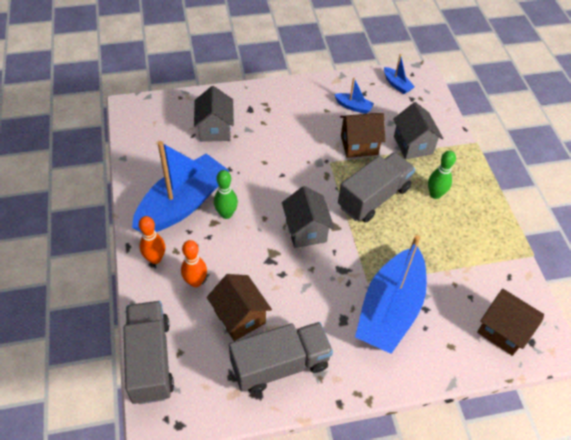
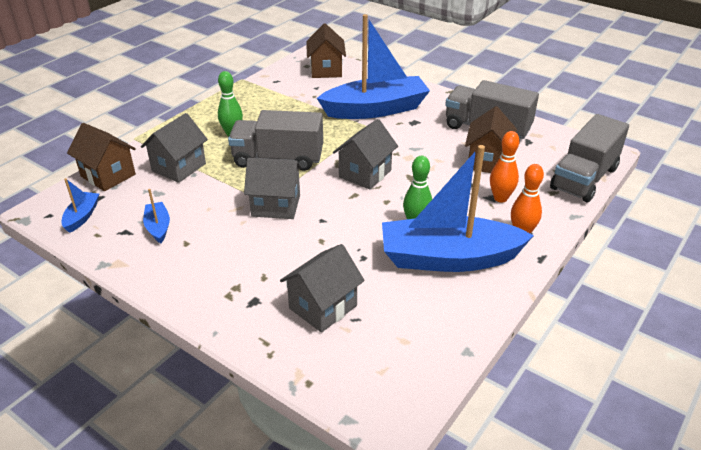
camera: 130 degrees left, 15 degrees down
brown house [340,113,385,158] -> brown house moved to [67,123,136,191]
none -> grey house [244,158,302,219]

